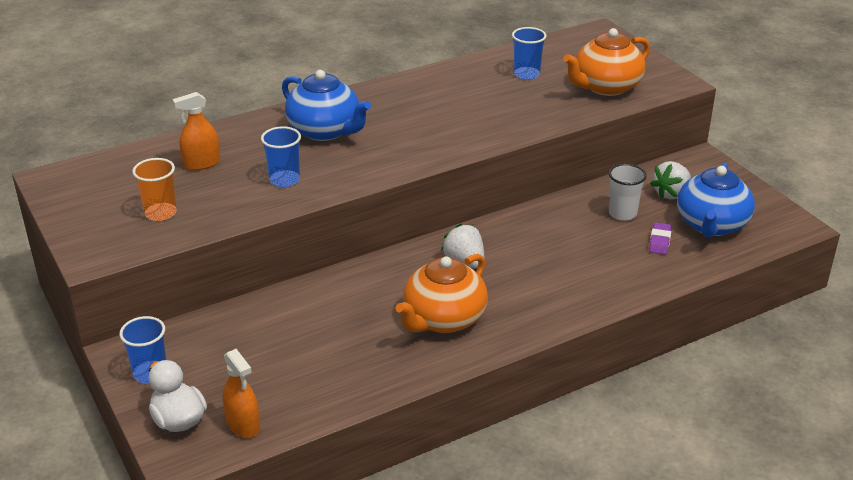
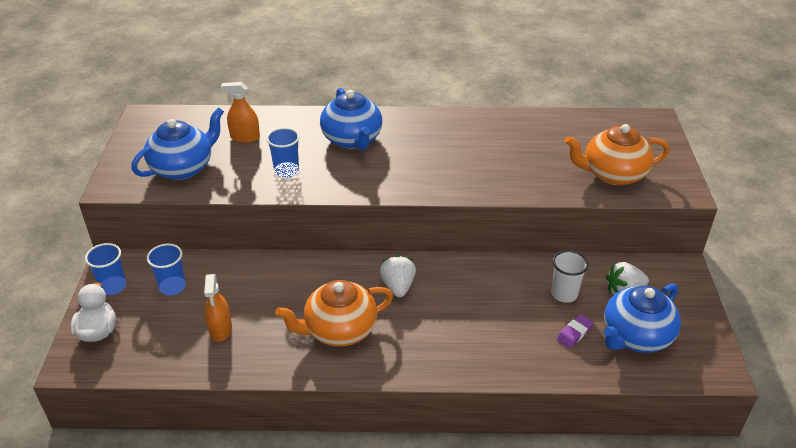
camera: 30 degrees right, 5 degrees up
orange cup [132,158,177,221] -> blue teapot [131,107,224,180]
orange spray bottle [223,349,260,438] -> orange spray bottle moved to [204,274,232,342]
blue cup [512,27,547,80] -> blue cup moved to [147,244,186,295]

